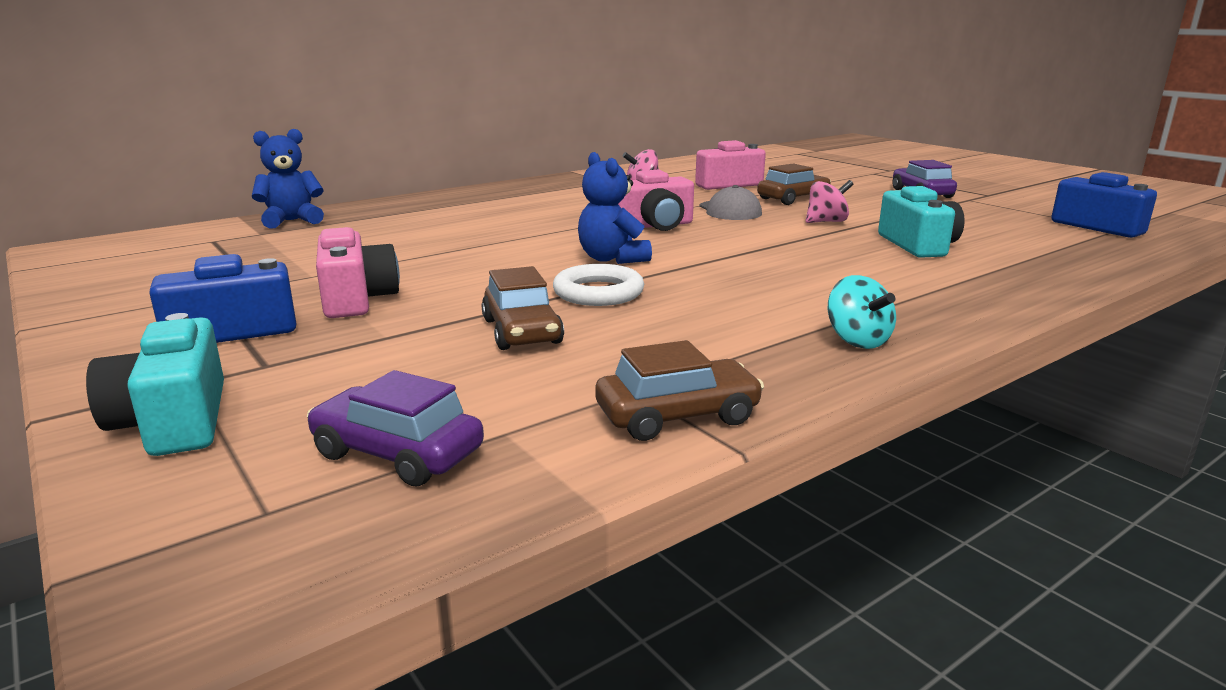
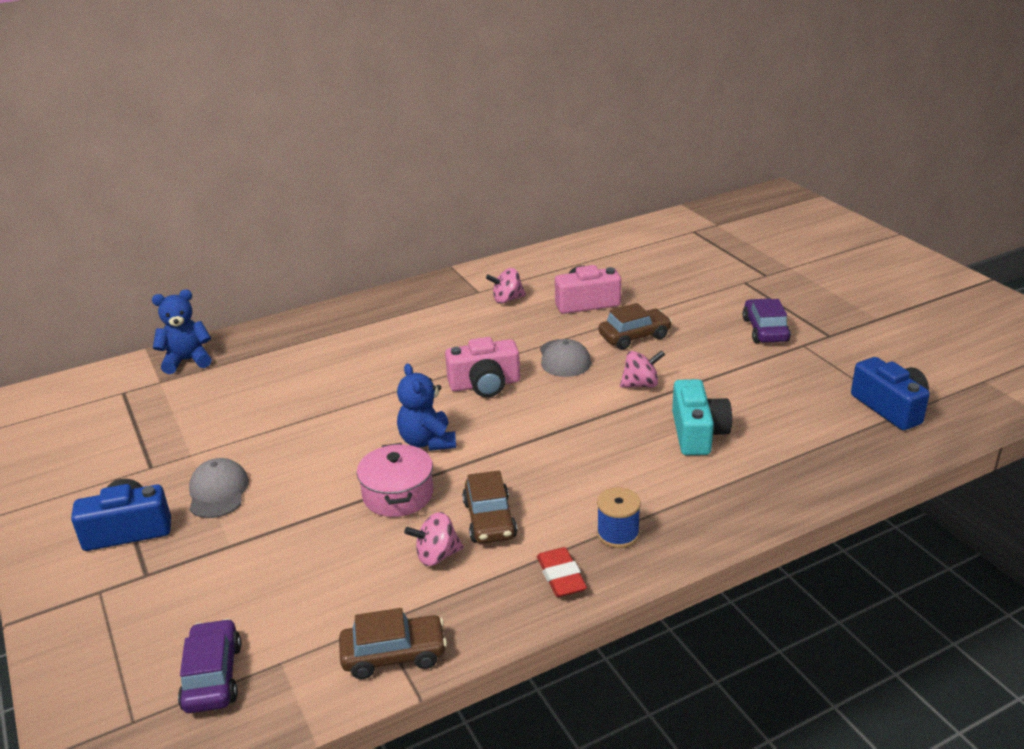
camera: 10 degrees right, 10 degrees up
turquoise camera [86,313,224,456] -> none
purple car [307,370,484,486] -> purple car turned 45 degrees clockwise [178,618,241,713]
pink camera [316,227,400,318] -> grey cap [189,458,249,518]
brown car [482,266,564,350] -> brown car moved to [462,470,517,544]
white ring [553,264,644,306] -> pink pot [357,443,433,517]
turquoise spinning top [828,275,896,349] -> red eraser [537,547,587,597]
none -> pink spinning top [404,512,463,566]
none -> blue spool [597,487,641,548]

